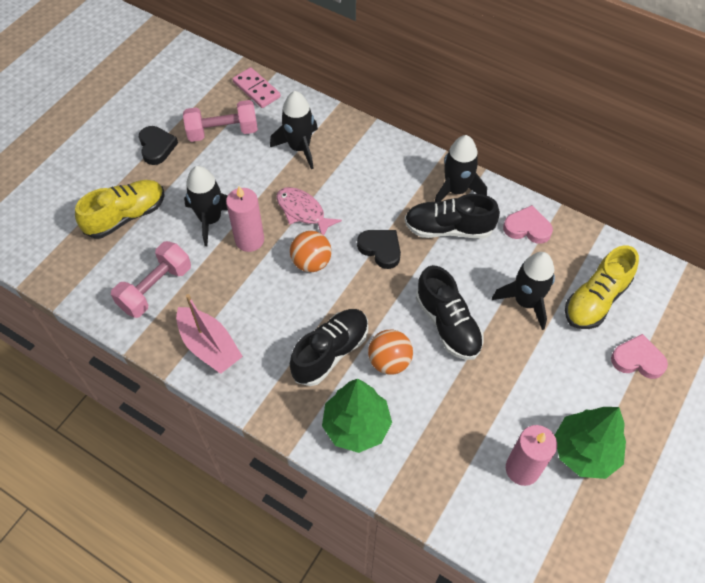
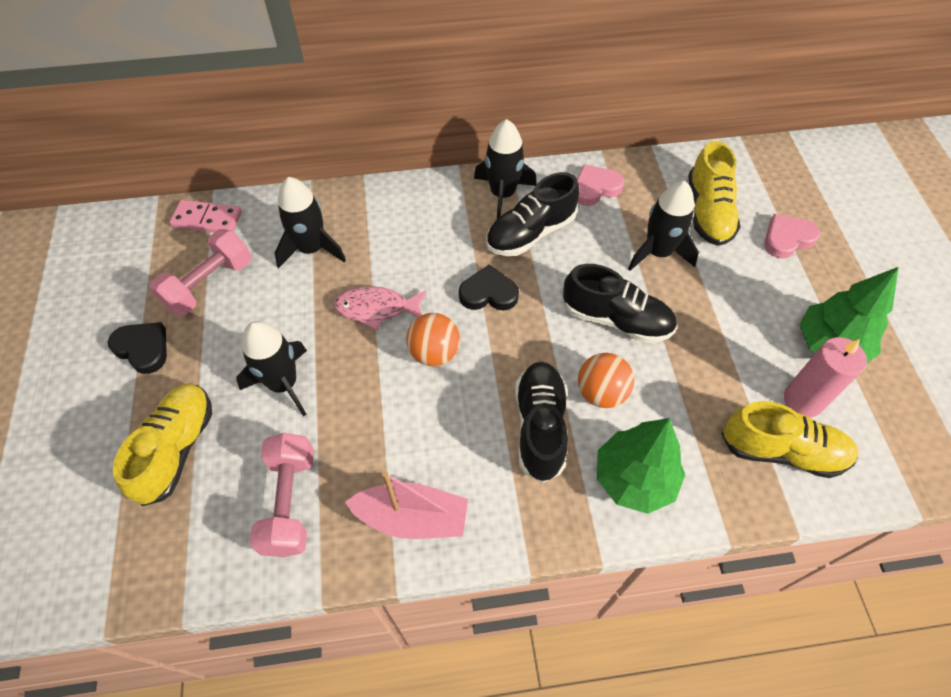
camera: 40 degrees left, 0 degrees up
pink candle [226,186,264,252] -> none
none -> yellow shoe [721,401,859,478]

